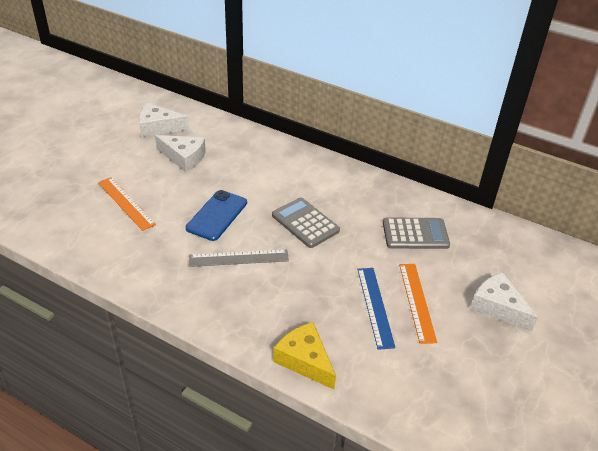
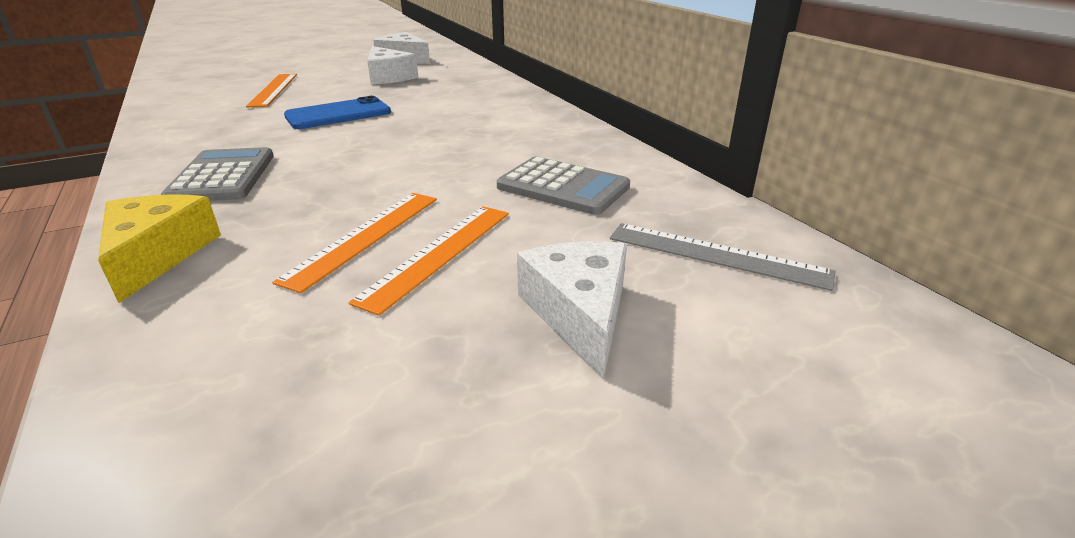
camera: 35 degrees right, 10 degrees down
grey ruler [189,249,289,267] -> grey ruler moved to [610,223,835,291]
grey calculator [272,197,340,248] -> grey calculator moved to [161,147,274,201]
blue ruler [357,268,396,350] -> orange ruler [272,193,437,293]

